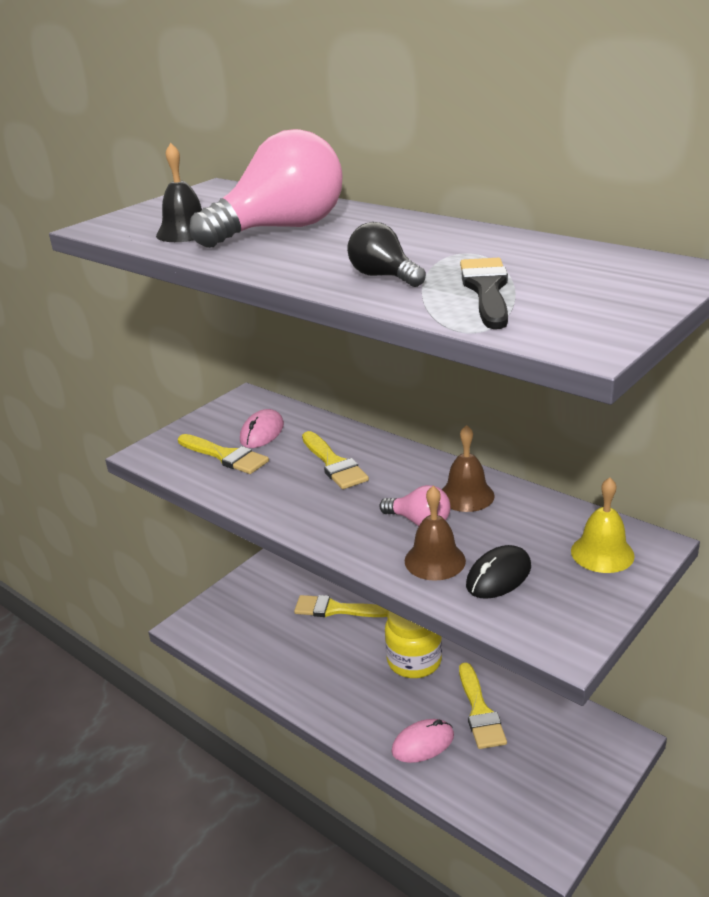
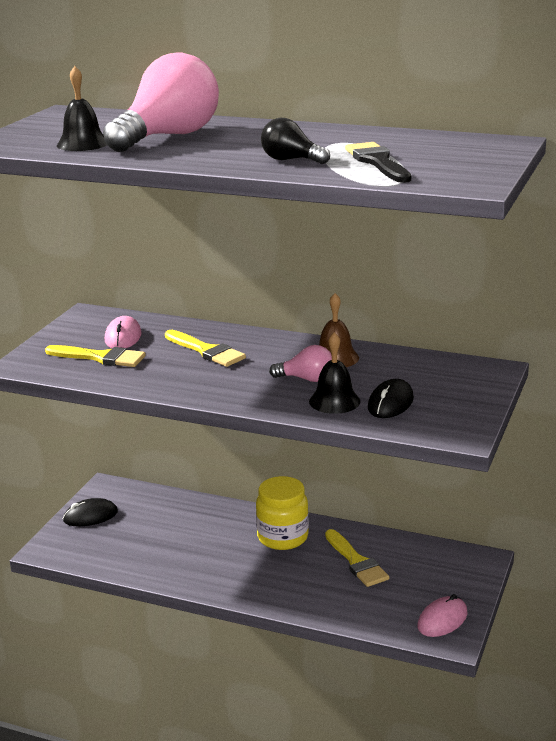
camera: 20 degrees left, 5 degrees down
yellow brush [294,595,389,617] -> none
pink mouse [392,719,454,763] -> pink mouse moved to [417,594,467,637]
brown bell [405,486,466,581] -> black bell [309,332,360,414]
yellow bell [571,477,635,573] -> none
none -> black mouse [63,498,118,526]

